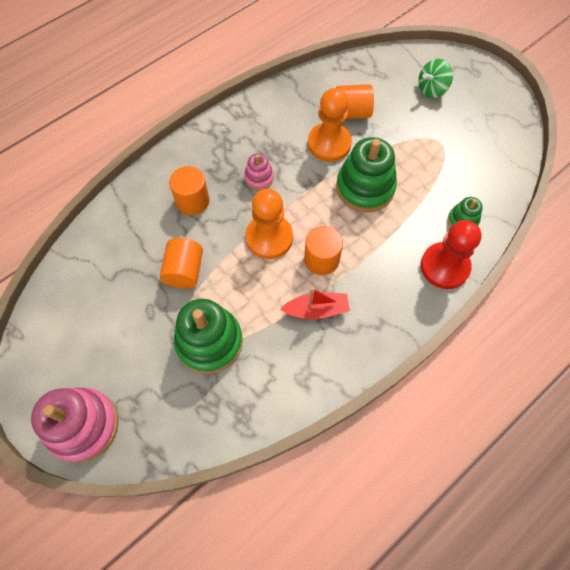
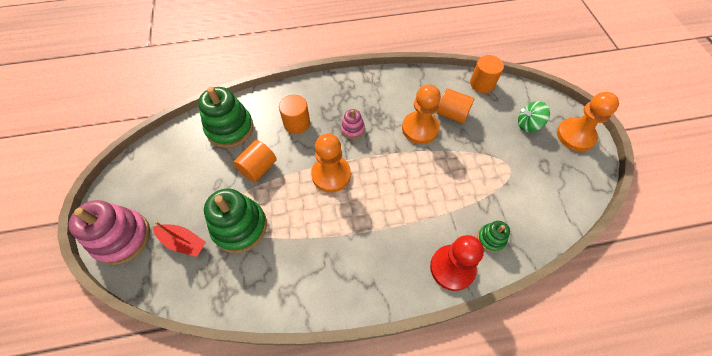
camera: 30 degrees right, 5 degrees down
red boat [280,288,350,319] -> red boat moved to [153,221,206,257]
orange cylinder [304,226,343,275] -> orange cylinder moved to [470,55,504,93]
green stacking toy [336,137,397,213] -> green stacking toy moved to [198,87,254,148]
none -> orange pawn [557,92,619,151]

